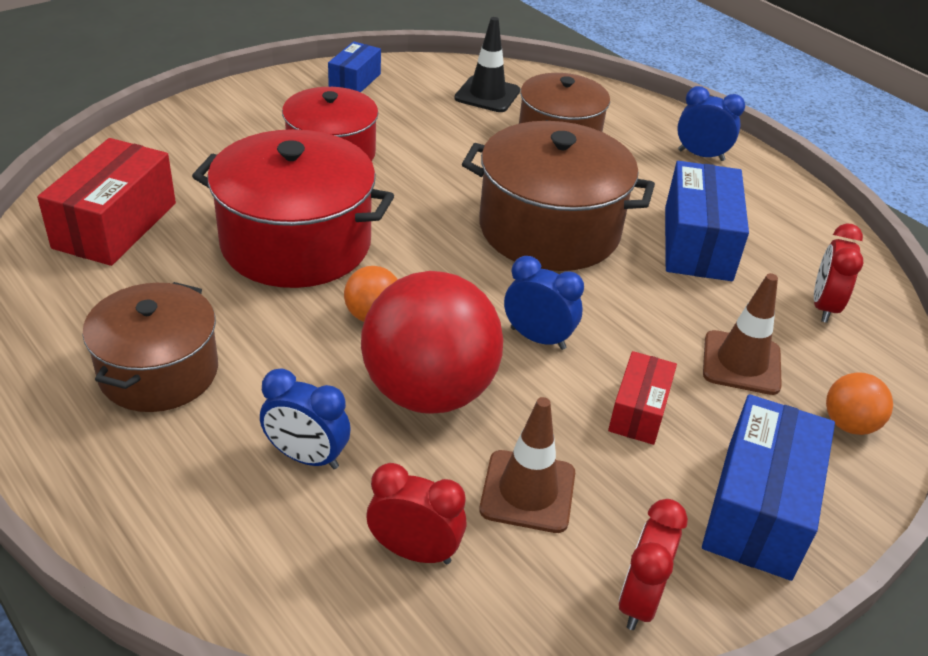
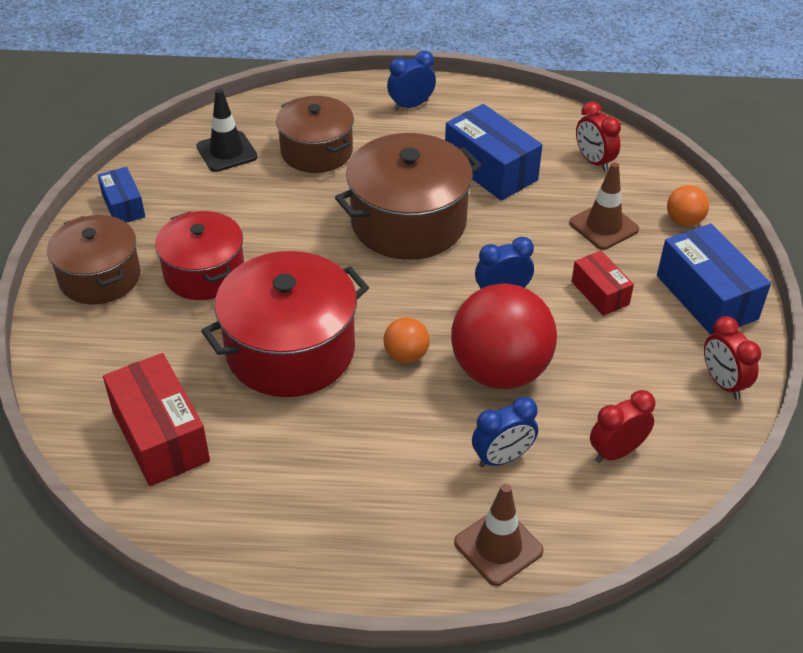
camera: 45 degrees left, 5 degrees up
brown pot [82,282,218,412] -> brown pot moved to [47,215,141,305]
brown traffic cone [479,397,575,533] -> brown traffic cone moved to [454,484,544,586]

